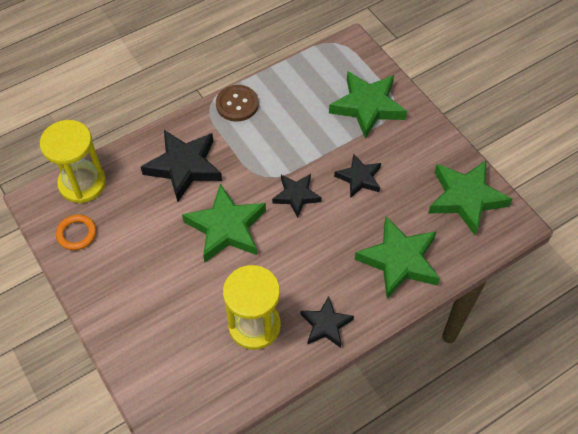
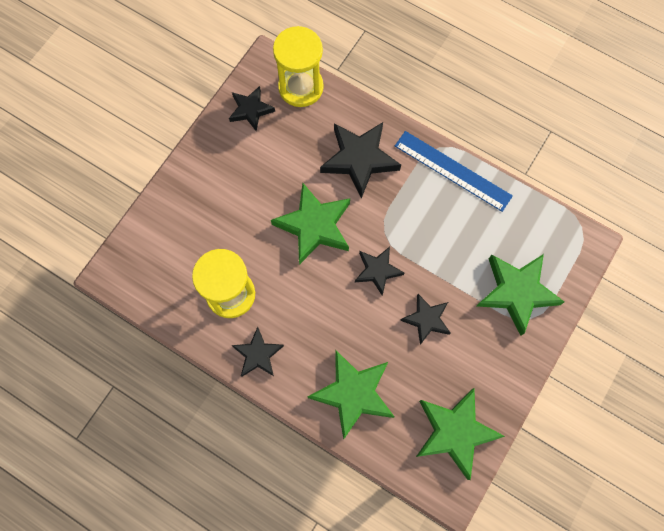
camera: 65 degrees right, 15 degrees up
orange ring [56,215,96,250] -> black star [229,86,275,132]
brown button [216,85,259,121] -> blue ruler [395,131,513,212]

